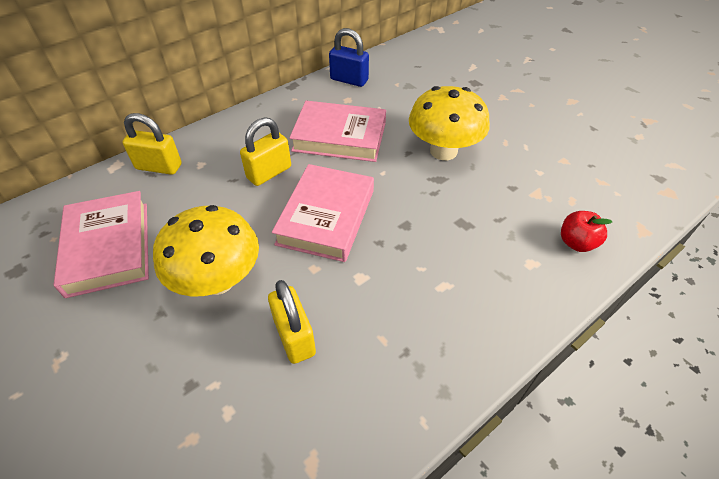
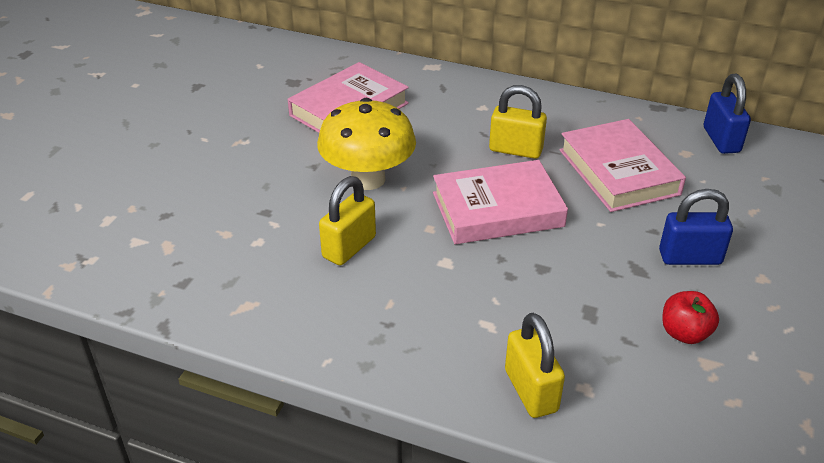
camera: 60 degrees right, 10 degrees down
yellow padlock [122,113,182,175] -> yellow padlock moved to [505,313,565,418]
yellow mushroom [409,86,490,160] -> blue padlock [659,189,733,265]
red apple [561,211,612,252] -> red apple moved to [662,291,719,344]

